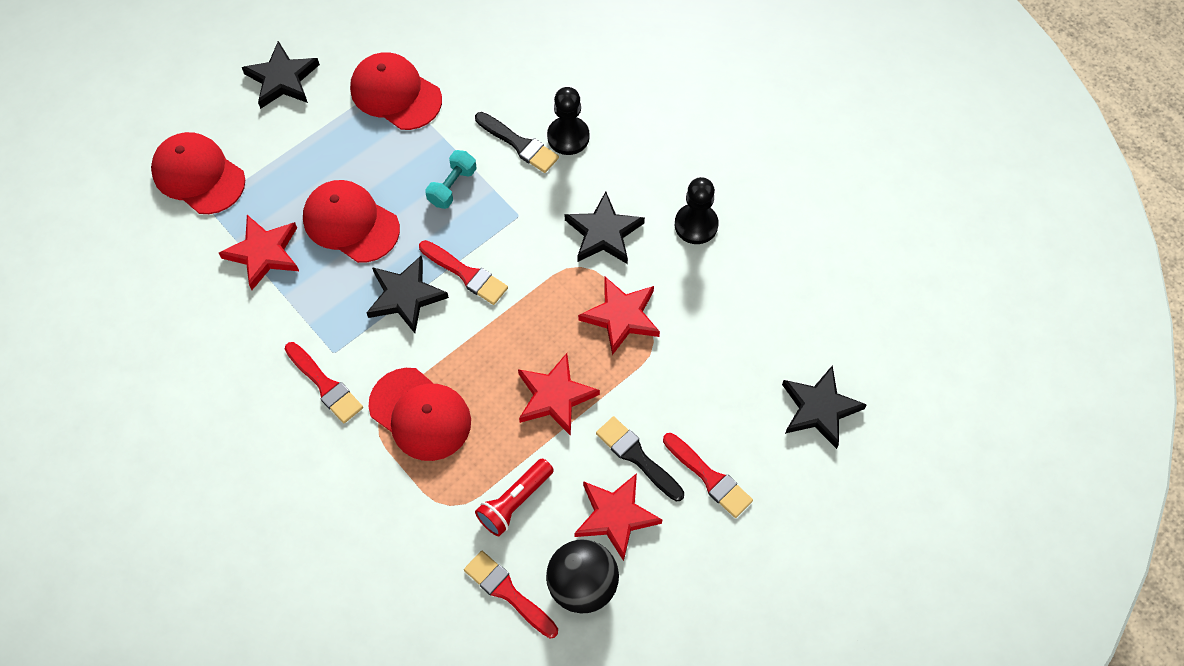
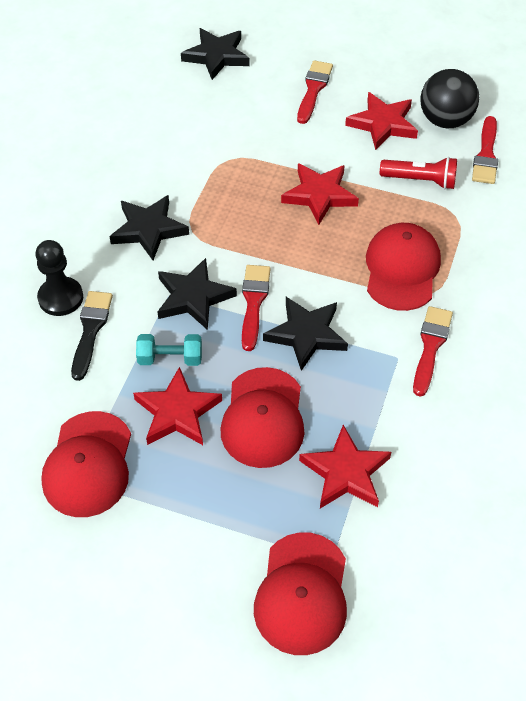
camera: 120 degrees left, 10 degrees down
black star [242,41,320,109] -> black star moved to [157,258,237,330]
red star [578,276,660,355] -> red star moved to [133,367,222,445]
black brush [596,416,684,501] -> none
black pawn [675,177,719,244] -> none

